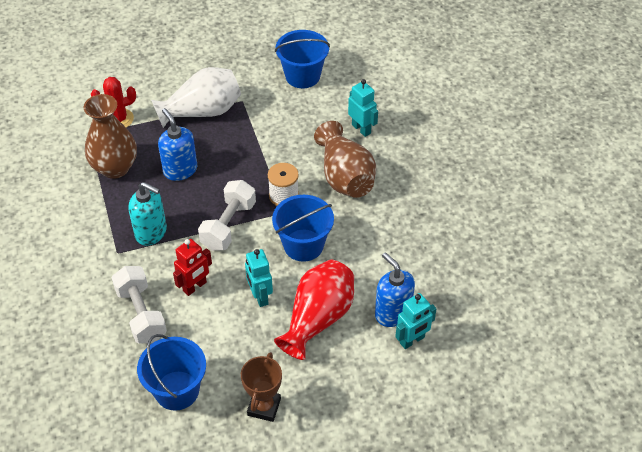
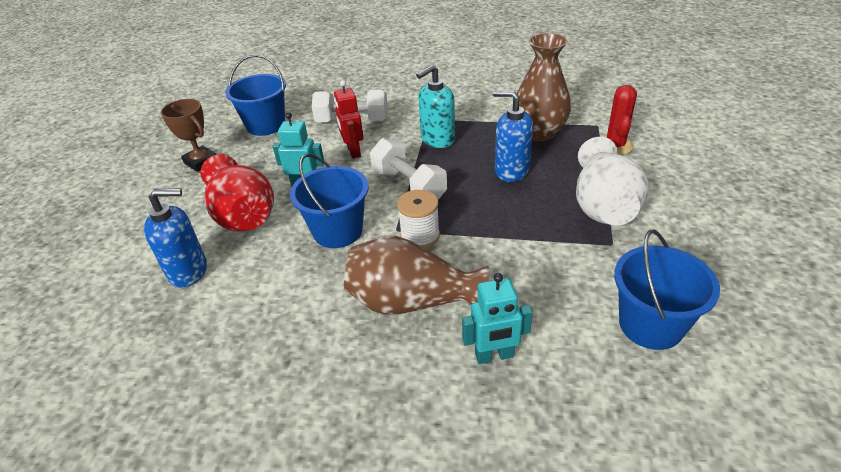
camera: 120 degrees right, 10 degrees down
blue soap dispenser [158,108,197,181] -> blue soap dispenser turned 150 degrees counterclockwise [493,90,533,182]
turquoise robot [395,293,437,349] -> none

